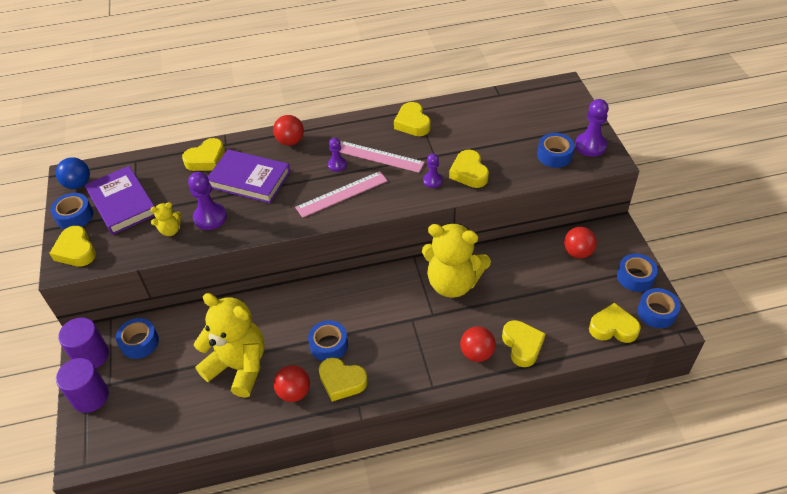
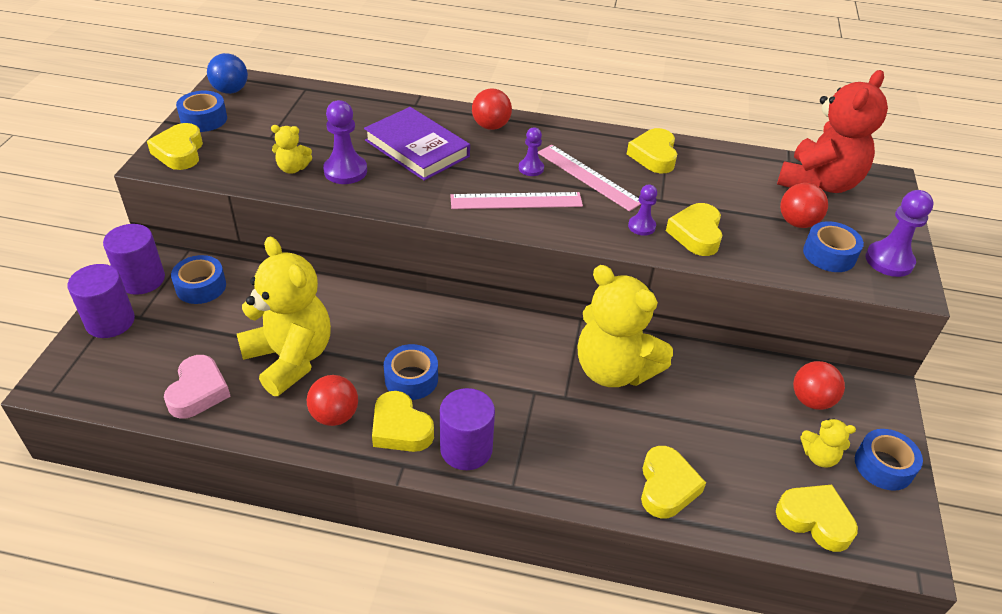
camera: 20 degrees right, 5 degrees down
purple book [85,166,155,235] -> none
yellow heart [182,138,225,171] -> none
red ball [460,327,496,362] -> red ball moved to [780,183,828,228]
blue tape [638,288,680,328] -> none
none -> pink heart [164,355,231,419]
none -> purple cylinder [440,388,495,470]
none -> red teddy bear [777,70,888,193]
none -> yellow teddy bear [800,418,856,468]

